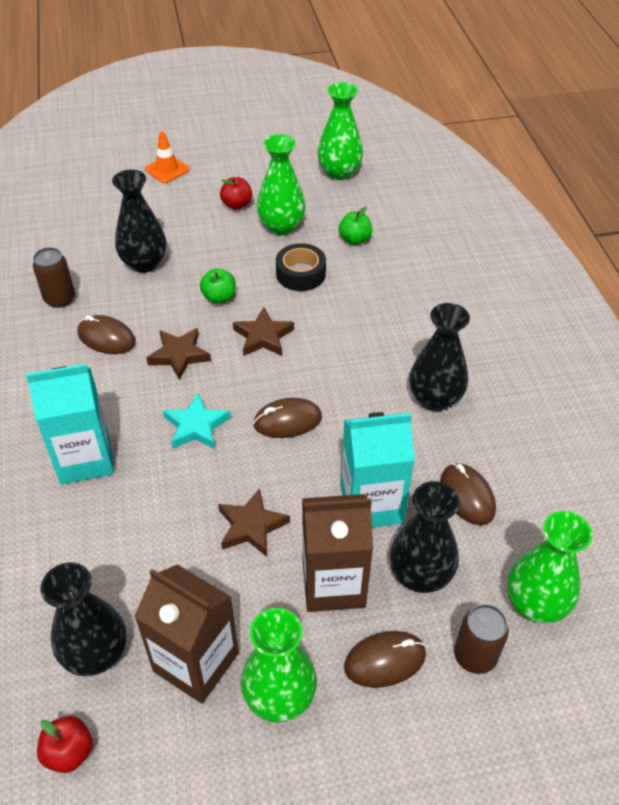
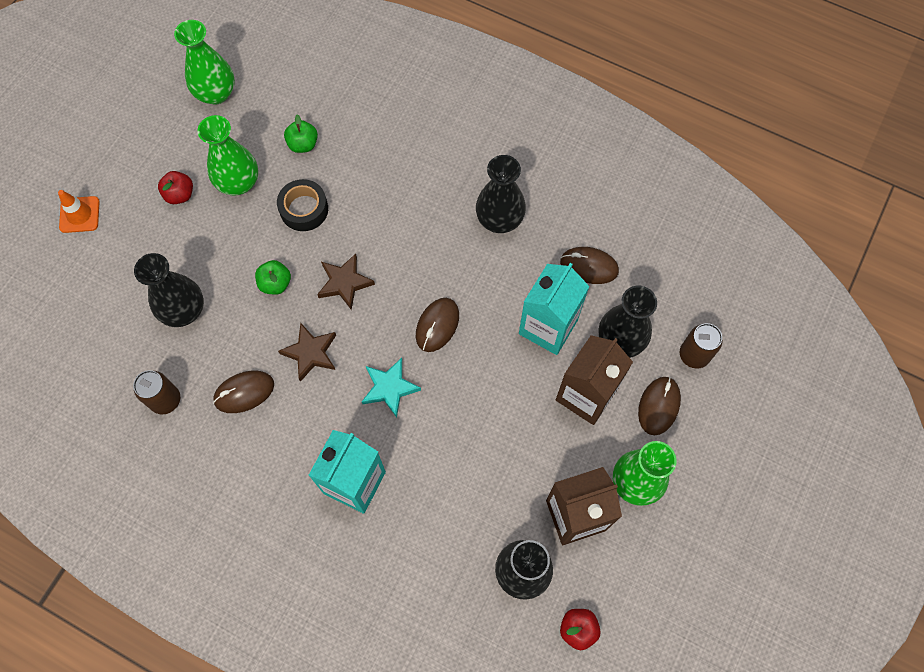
camera: 50 degrees left, 20 degrees up
brown star [218,488,290,557] -> none
green vase [507,511,592,623] -> none

